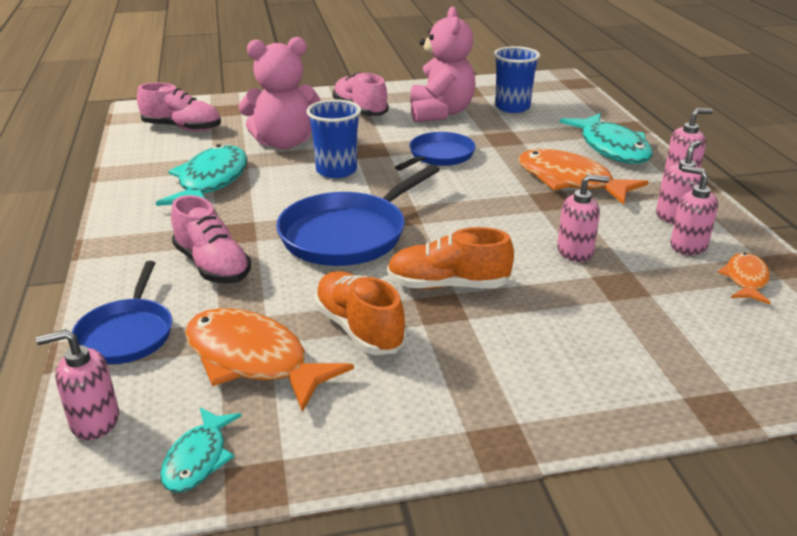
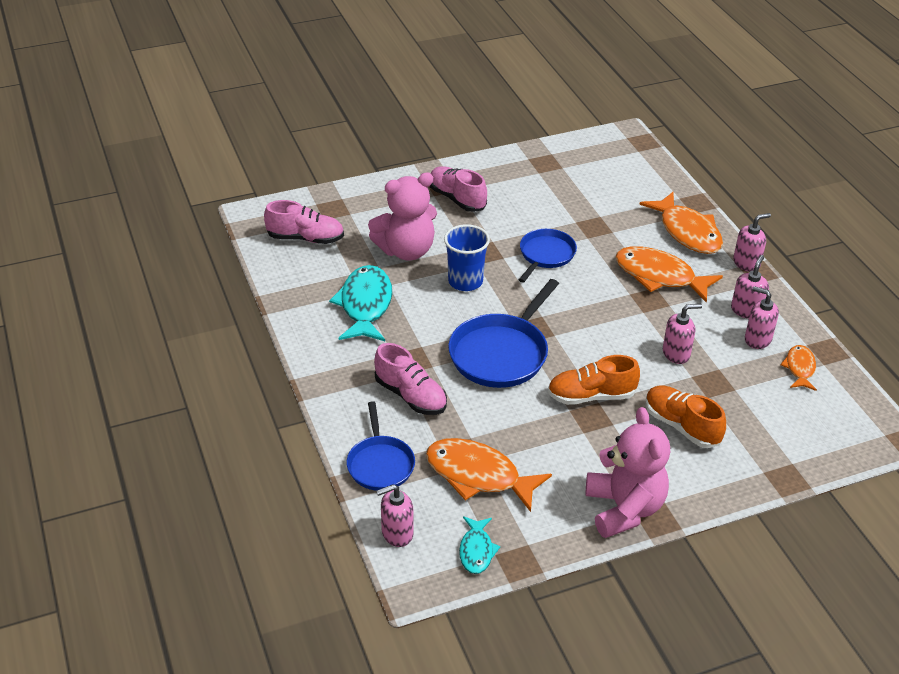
camera: 10 degrees left, 10 degrees up
orange shoe [314,271,406,355] -> orange shoe moved to [646,385,726,448]
pink teddy bear [410,7,476,122] -> pink teddy bear moved to [586,407,670,538]
blue cup [494,46,540,113] -> none
turquoise fish [560,113,653,164] -> orange fish [639,192,723,254]

